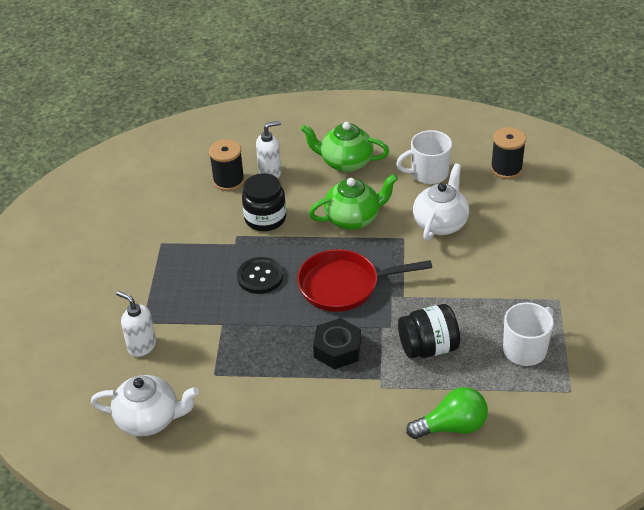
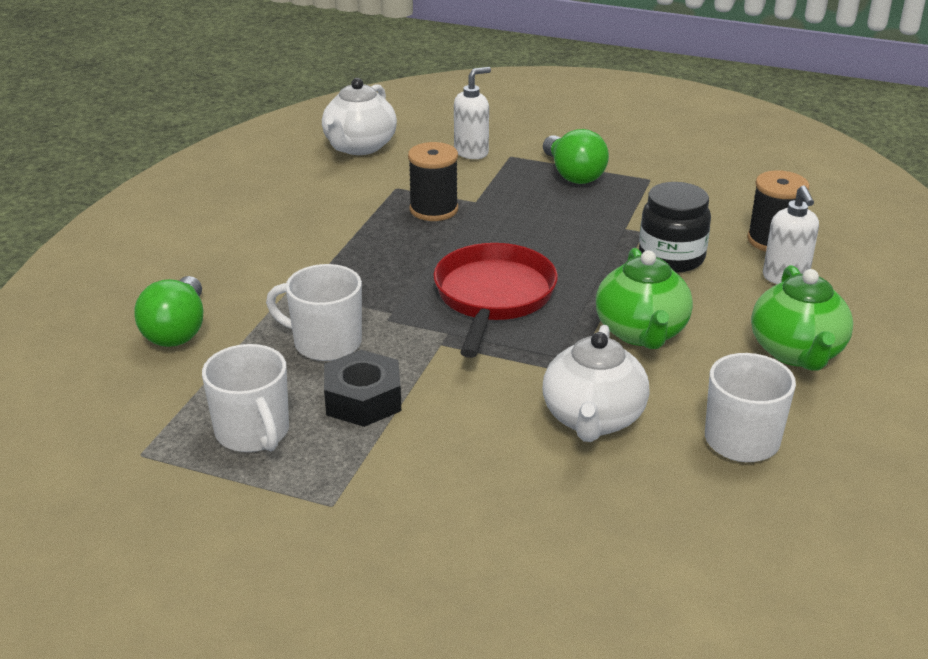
camera: 105 degrees right, 10 degrees down
black button [237,257,283,294] -> none
green teapot [301,122,389,172] -> green teapot turned 150 degrees clockwise [751,265,853,370]
black nut [313,318,361,369] -> black nut moved to [324,350,401,427]
black jar [398,304,460,358] -> white mug [266,264,362,361]
white teapot [413,163,469,241] -> white teapot turned 60 degrees clockwise [543,325,649,442]
black spool [491,127,526,179] -> black spool moved to [408,142,458,221]
none -> green light bulb [543,129,609,184]

